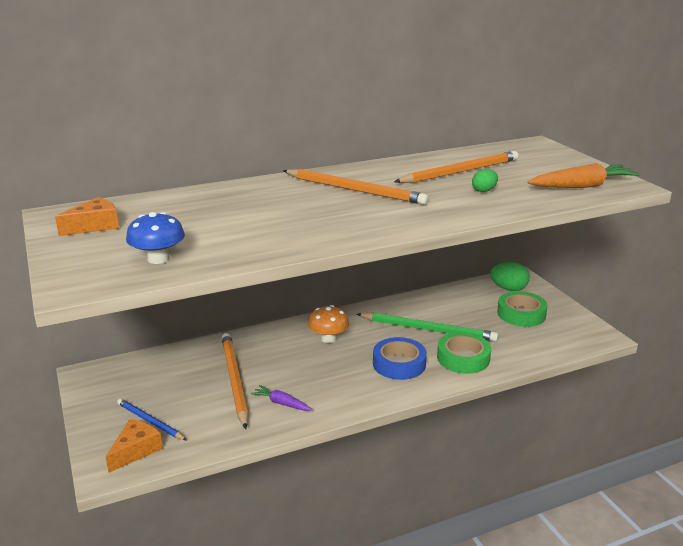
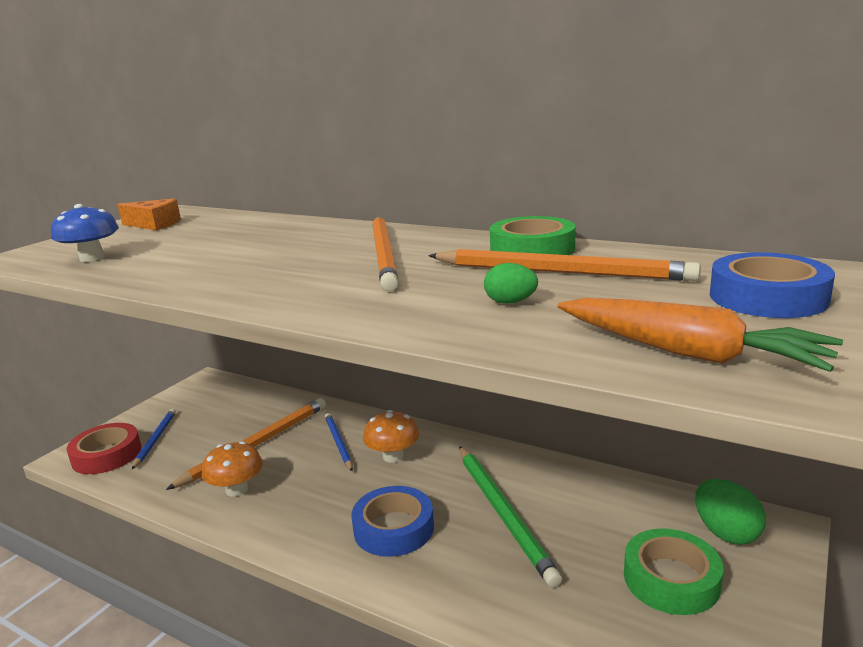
camera: 55 degrees right, 5 degrees down
orange cheese [106,419,163,473] -> red tape [66,423,141,474]
purple carrot [251,385,312,411] -> orange mushroom [202,441,263,497]
green tape [437,332,491,374] -> green tape moved to [490,216,576,255]
none -> blue pencil [325,413,353,471]
none -> blue tape [710,252,835,318]

